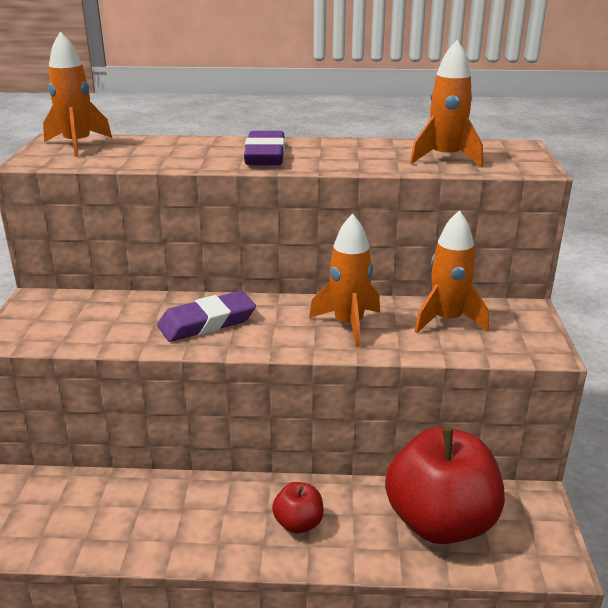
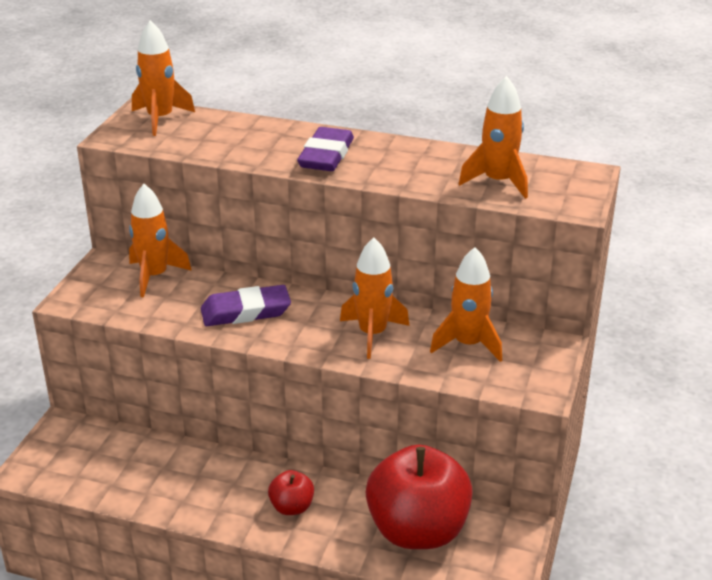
camera: 15 degrees right, 5 degrees up
none -> orange rocket [129,184,192,298]

